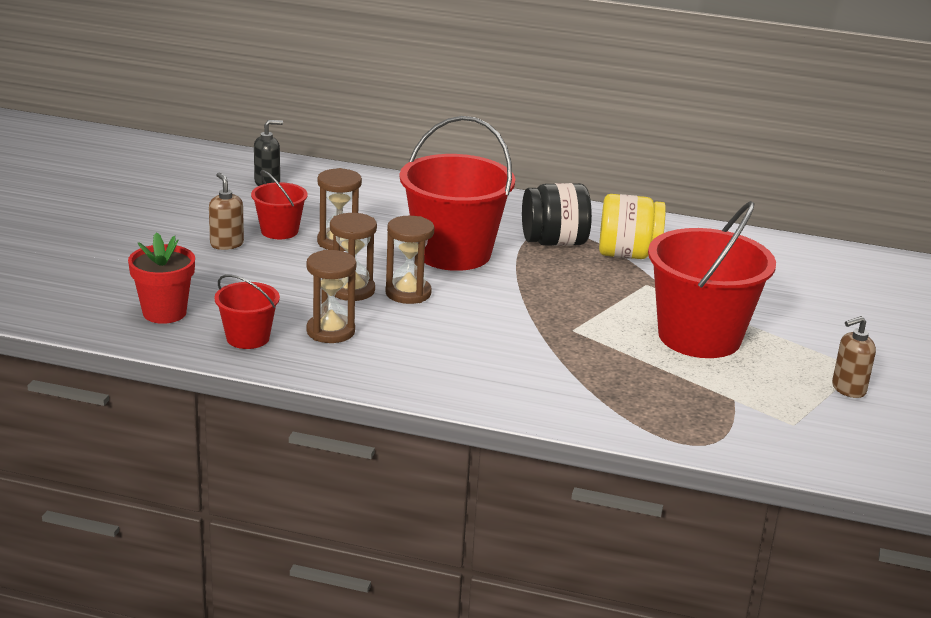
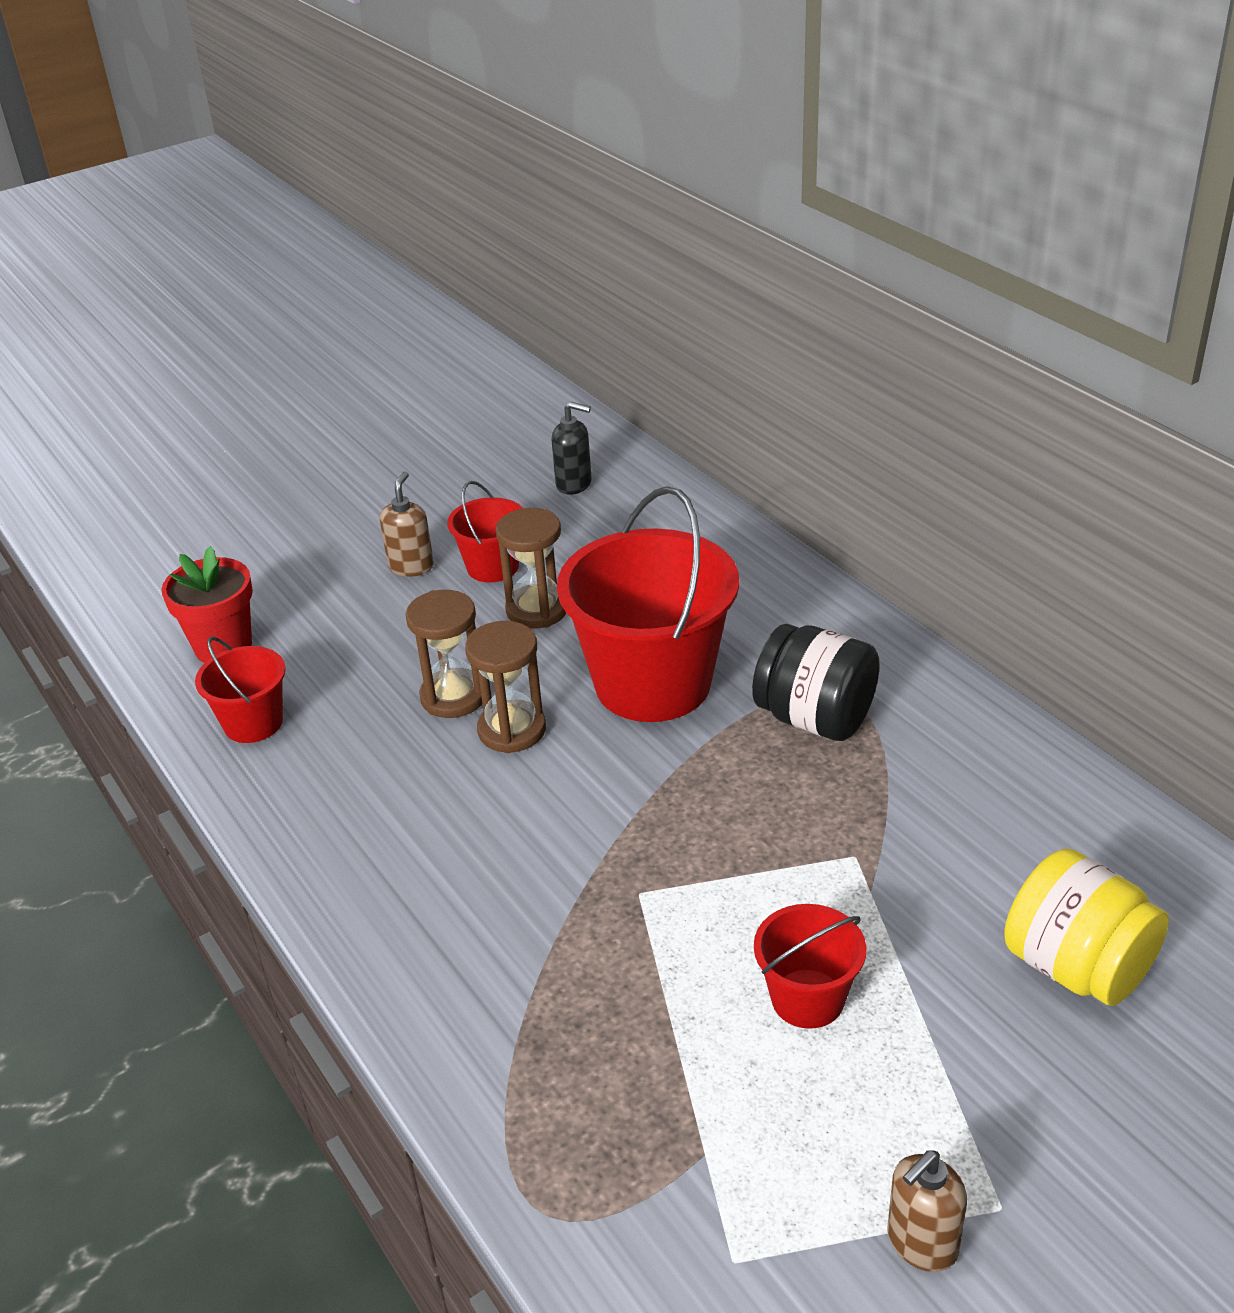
camera: 45 degrees right, 10 degrees up
brown hourglass [306,250,356,343] -> none
yellow jar [599,194,666,259] -> yellow jar moved to [1004,849,1169,1006]
red bucket [648,201,776,358] -> red bucket [754,904,866,1029], size x0.50
brown soap dispenser [832,316,876,398] -> brown soap dispenser turned 60 degrees counterclockwise [888,1150,967,1272]

